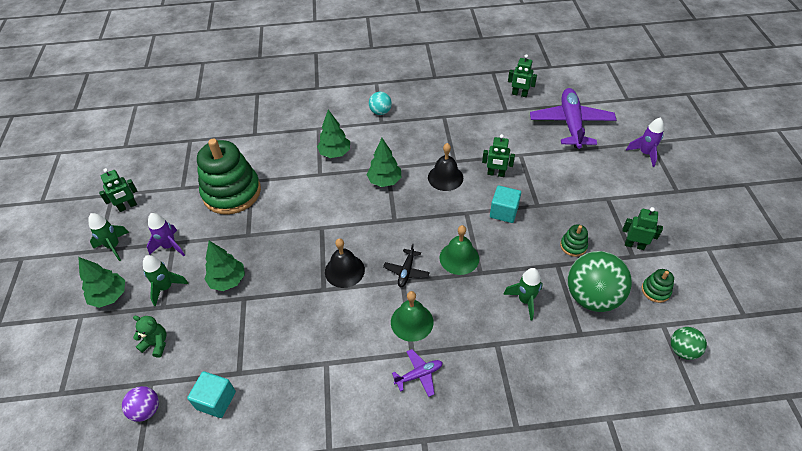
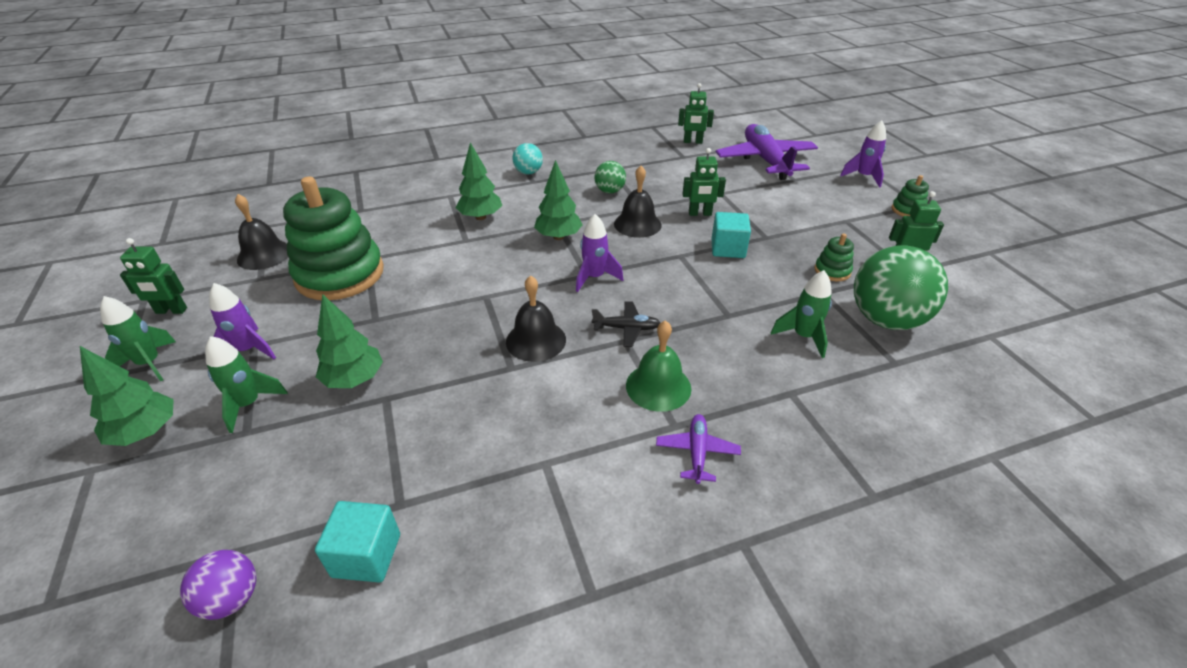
camera: 15 degrees left, 10 degrees down
green robot [99,168,137,212] -> green robot turned 45 degrees clockwise [120,238,187,314]
green teddy bear [133,316,167,358] -> none
black plane [383,243,430,287] -> black plane turned 90 degrees counterclockwise [592,301,660,347]
purple plane [392,349,443,397] -> purple plane turned 45 degrees counterclockwise [656,414,741,484]
green bell [439,225,479,275] -> none
green stacking toy [642,269,674,303] -> green stacking toy moved to [892,175,929,216]
green ball [671,327,707,360] -> green ball moved to [594,161,626,194]
none -> black bell [235,194,288,270]
none -> purple rocket [576,214,623,292]

